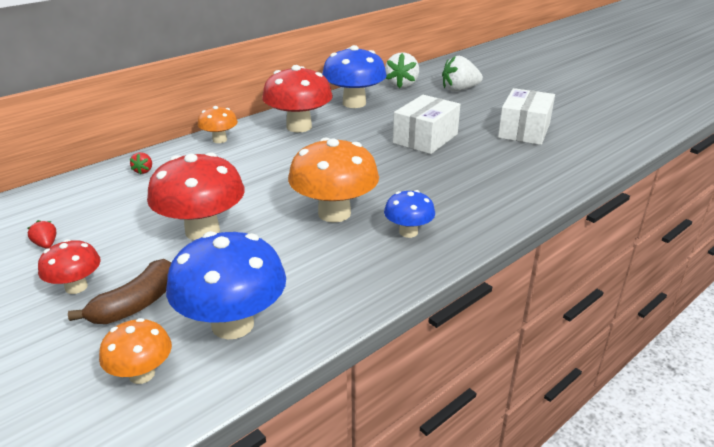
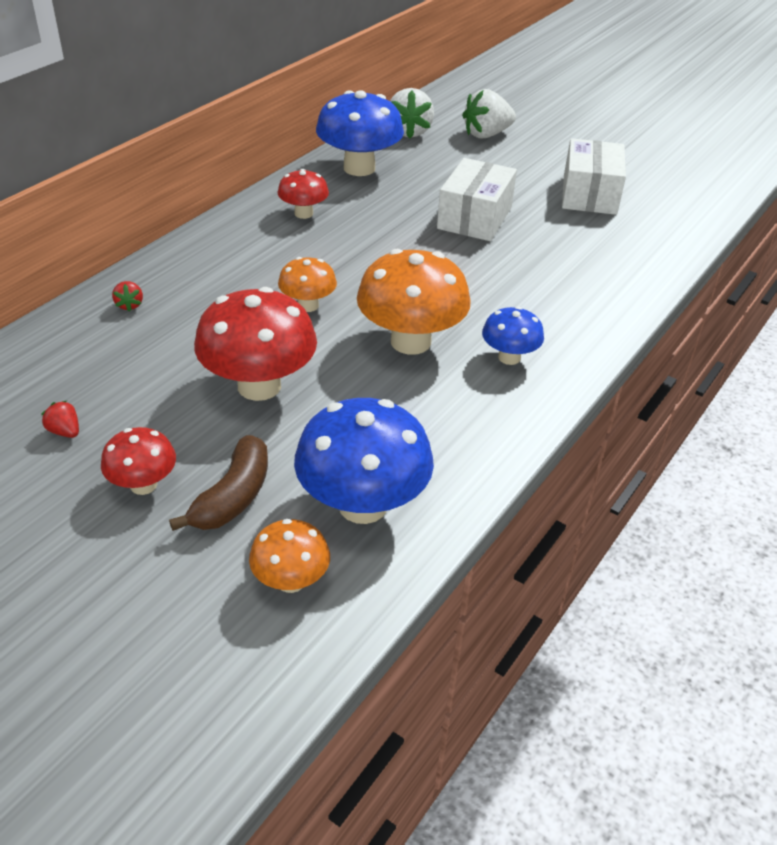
camera: 15 degrees left, 10 degrees up
orange mushroom [198,106,238,143] -> orange mushroom moved to [278,257,337,312]
red mushroom [262,65,333,132] -> red mushroom [277,169,329,219], size x0.55

